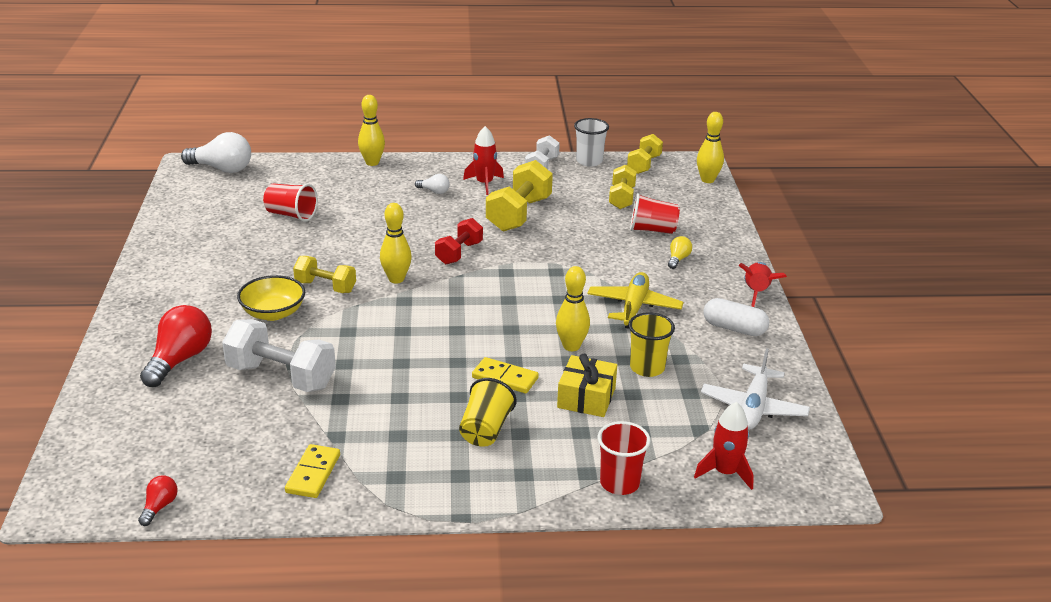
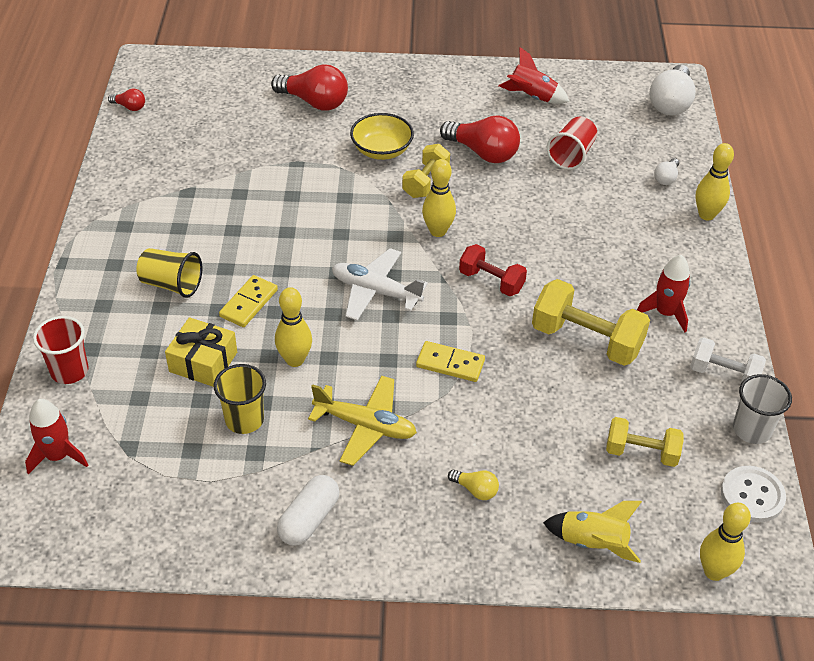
camera: 95 degrees right, 15 degrees up
white dumbbell [222,319,336,392] -> none
yellow domino [285,444,340,498] -> yellow domino moved to [416,341,485,382]
white light bulb [415,174,450,194] -> white light bulb moved to [654,158,679,185]
yellow dumbbell [627,134,663,174] -> white button [721,466,786,523]
red cup [630,193,680,234] -> none
white plane [701,348,810,430] -> white plane moved to [332,248,428,321]
red rocket [738,262,787,307] -> red rocket moved to [499,47,569,104]
none -> red light bulb [440,115,520,163]
none -> yellow rocket [543,501,642,563]

